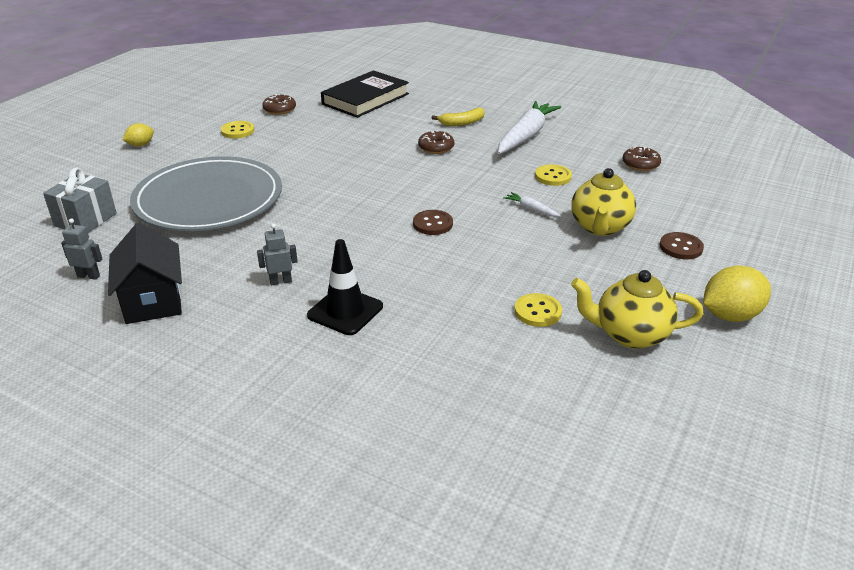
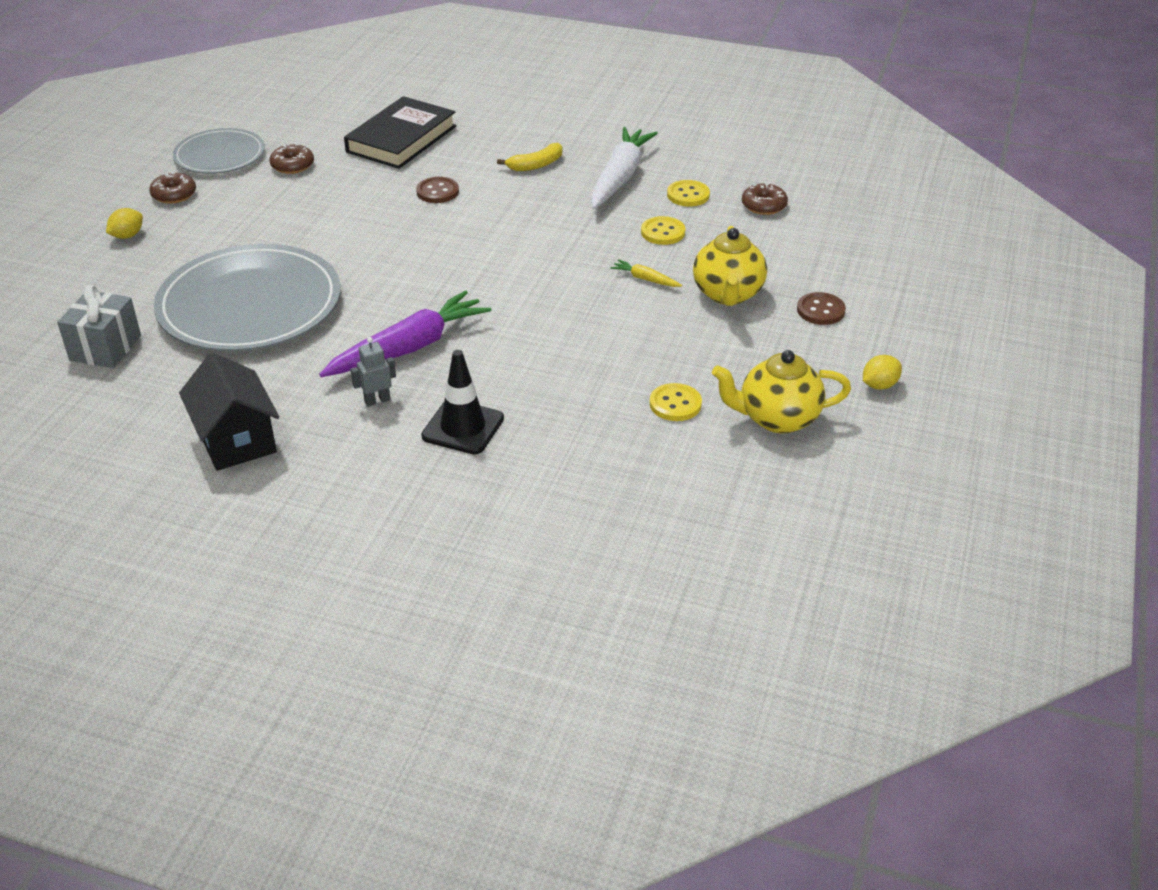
camera: 10 degrees left, 5 degrees up
grey robot [61,218,102,280] -> none
yellow button [221,121,255,139] -> yellow button moved to [667,180,710,206]
brown button [413,210,453,235] -> brown button moved to [416,177,459,203]
brown donut [418,130,454,154] -> brown donut moved to [149,172,196,204]
white carrot [503,192,561,217] -> yellow carrot [610,259,682,287]
yellow lemon [703,265,771,322] -> yellow lemon [863,355,902,390], size x0.57
none -> grey plate [173,128,265,174]
none -> purple carrot [319,290,491,377]

